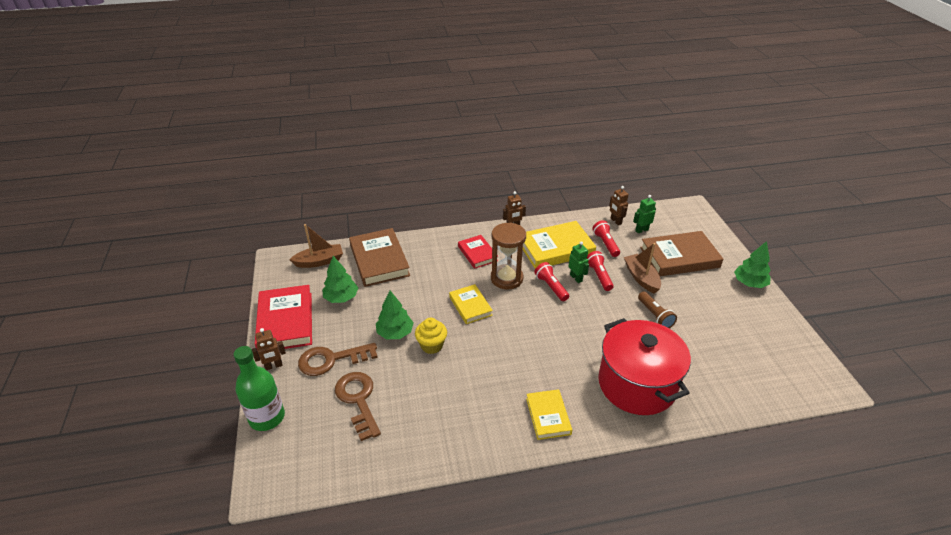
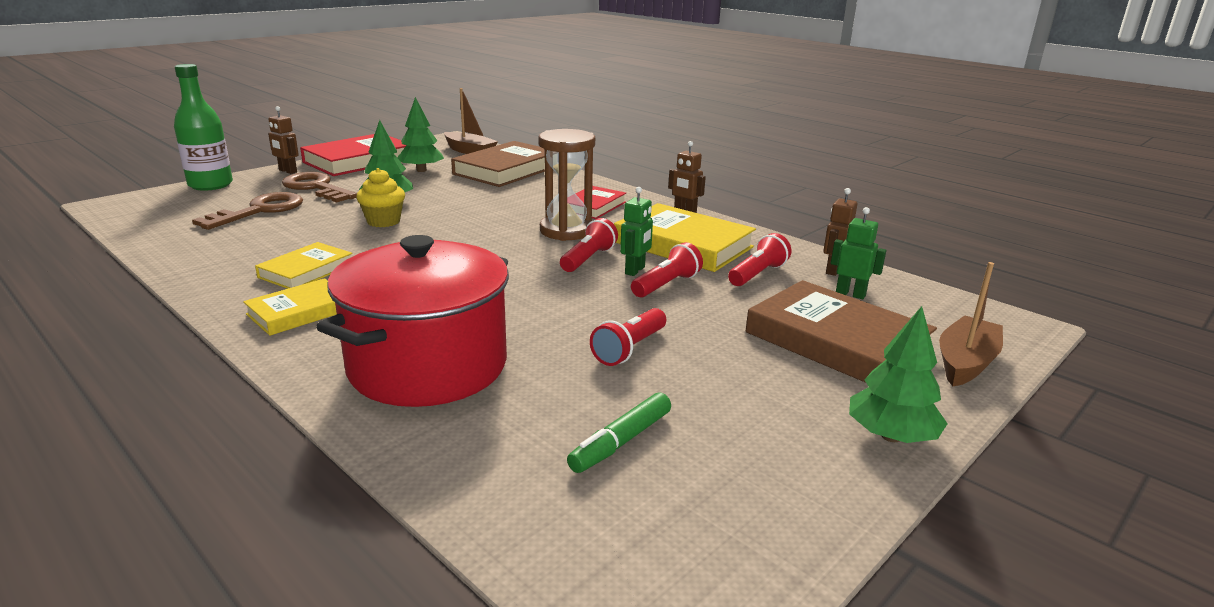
camera: 55 degrees right, 15 degrees down
yellow book [449,284,493,324] -> yellow book moved to [255,242,353,289]
brown boat [624,243,661,294] -> brown boat moved to [939,262,1003,386]
brown flashlight [638,291,677,328] -> red flashlight [590,308,666,366]
none -> green marker [567,392,671,473]

